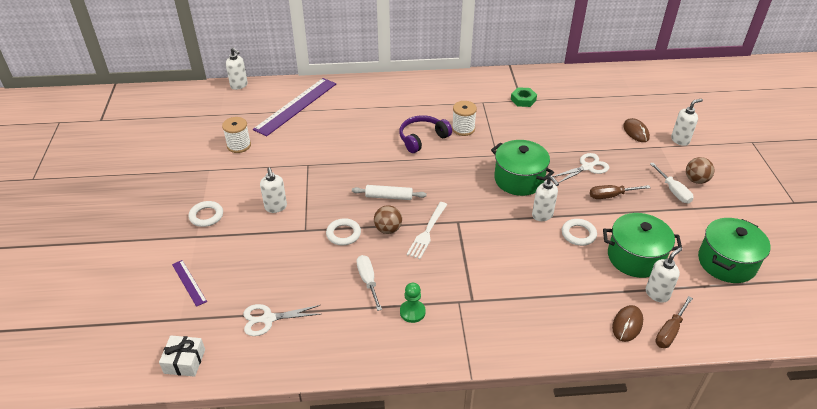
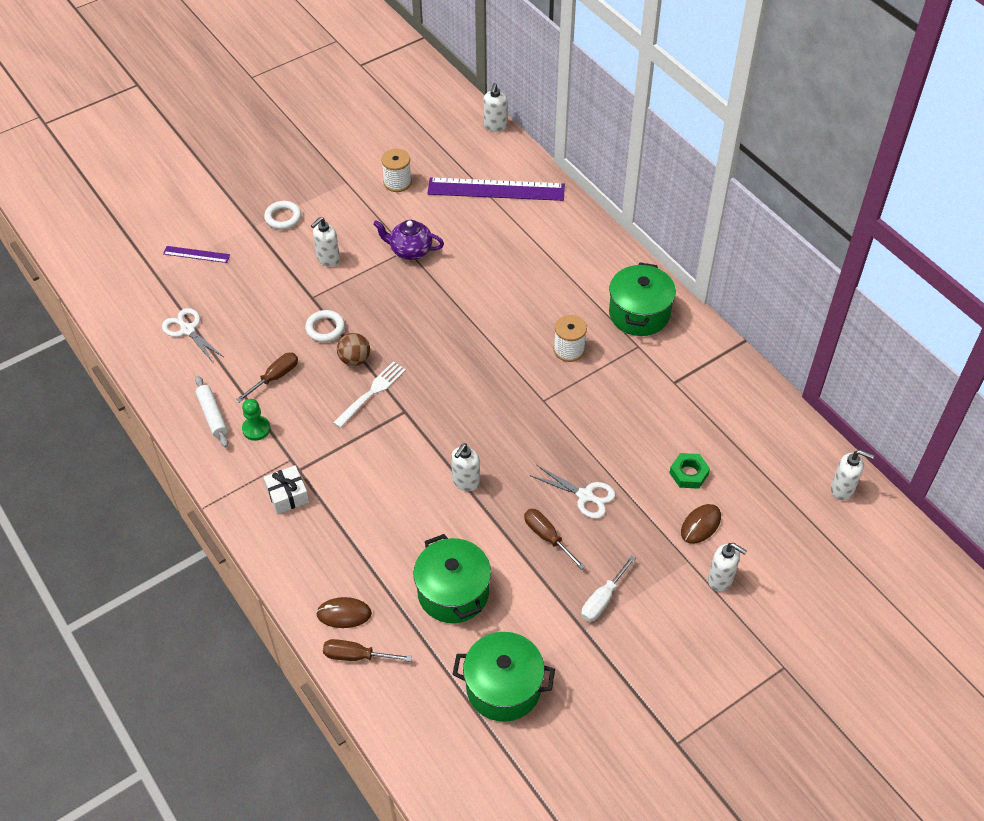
camera: 60 degrees right, 10 degrees up
white gift [159,335,205,377] -> white gift moved to [263,465,309,514]
purple ruler [172,260,207,307] -> purple ruler turned 75 degrees clockwise [163,246,230,263]
white rolling pin [352,185,427,200] -> white rolling pin moved to [195,376,228,448]
white screwdriver [357,255,382,311] -> brown screwdriver [236,353,298,402]
purple headphones [399,115,452,153] -> none
white fork [407,202,448,259] -> white fork turned 135 degrees clockwise [333,361,406,428]
green pot [491,140,554,196] -> green pot moved to [609,263,676,336]
green nut [511,87,537,107] -> green nut moved to [669,453,710,489]
white ring [562,219,597,246] -> none
white soap dispenser [646,247,682,303] -> white soap dispenser moved to [831,450,874,501]
brown ball [686,157,714,184] -> none
none -> purple teapot [373,220,444,260]

